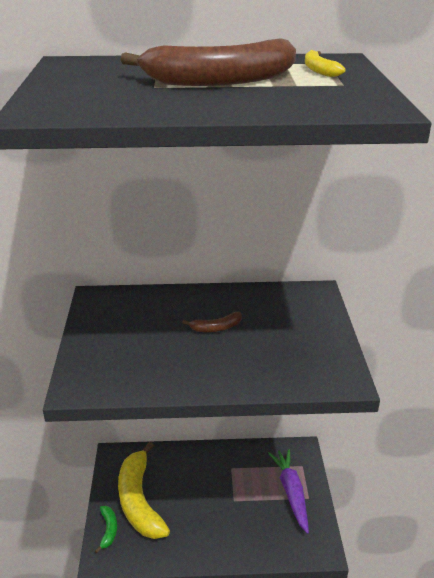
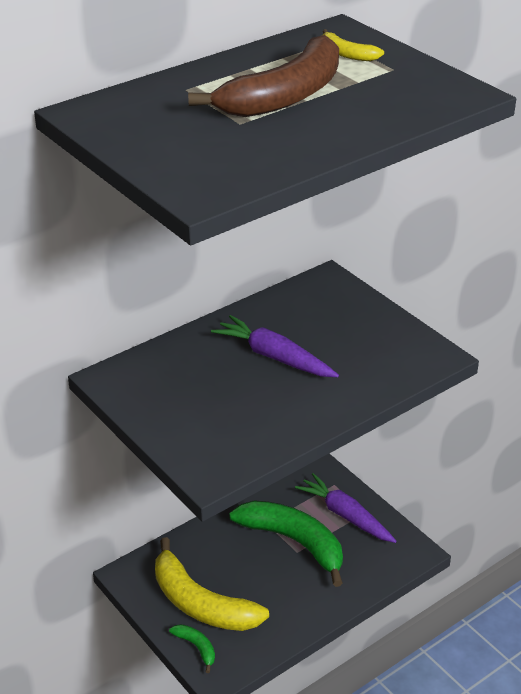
camera: 35 degrees left, 5 degrees up
brown banana [182,312,242,332] -> purple carrot [211,315,339,377]
none -> green banana [229,501,343,587]

